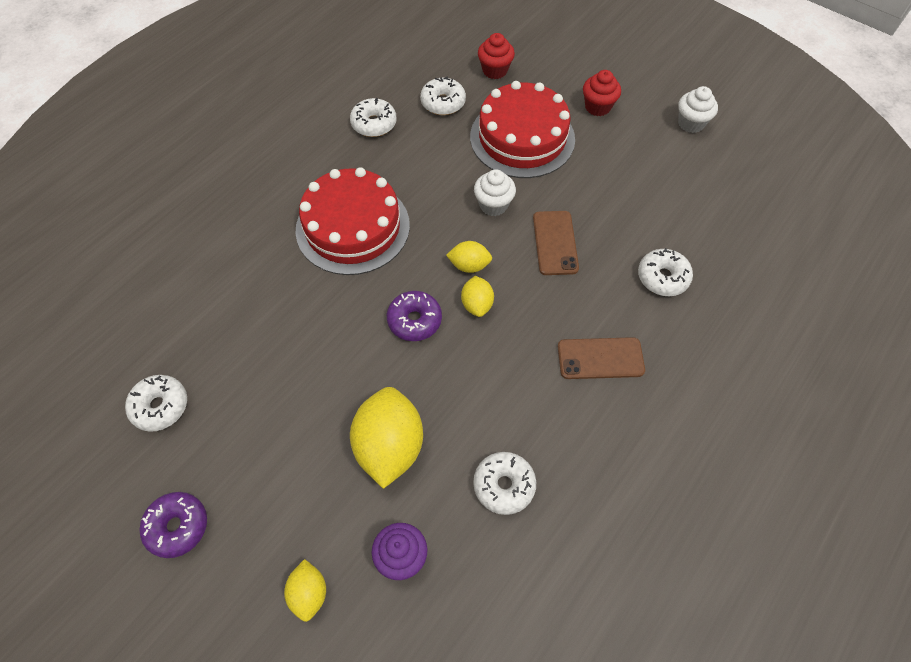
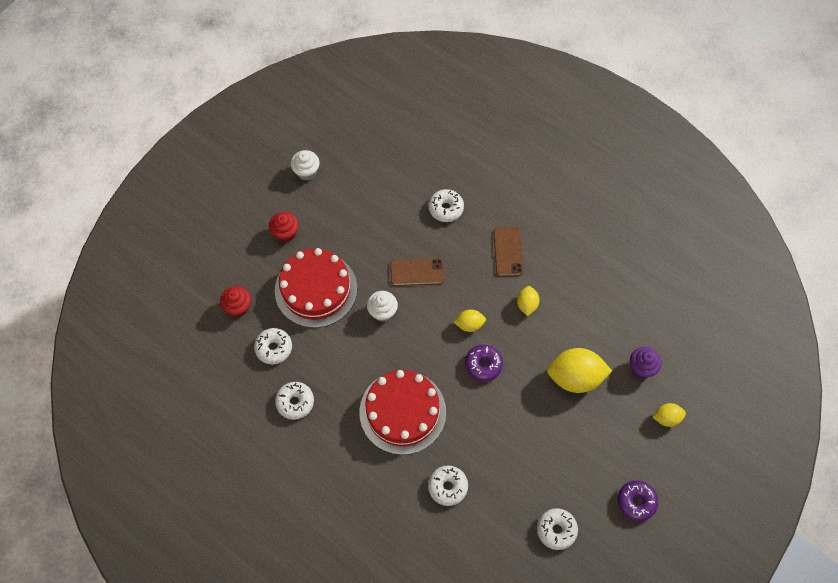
camera: 90 degrees left, 5 degrees up
yellow lemon [446,241,492,273] -> yellow lemon moved to [517,286,540,316]
white donut [473,452,536,515] -> white donut moved to [428,465,468,506]

